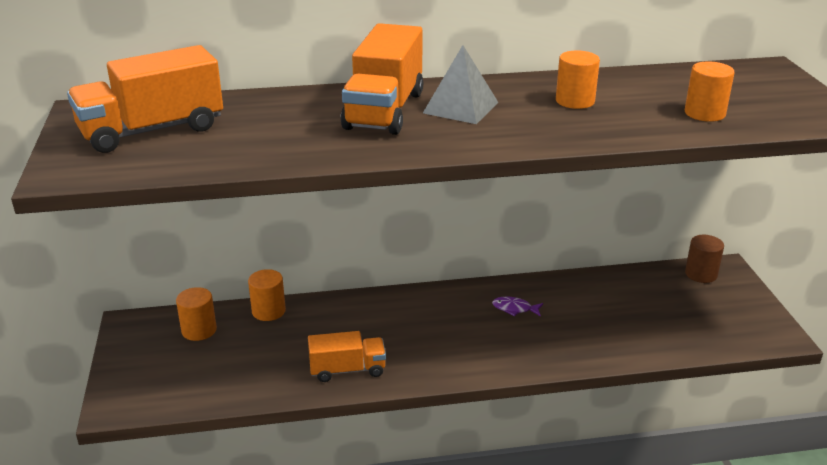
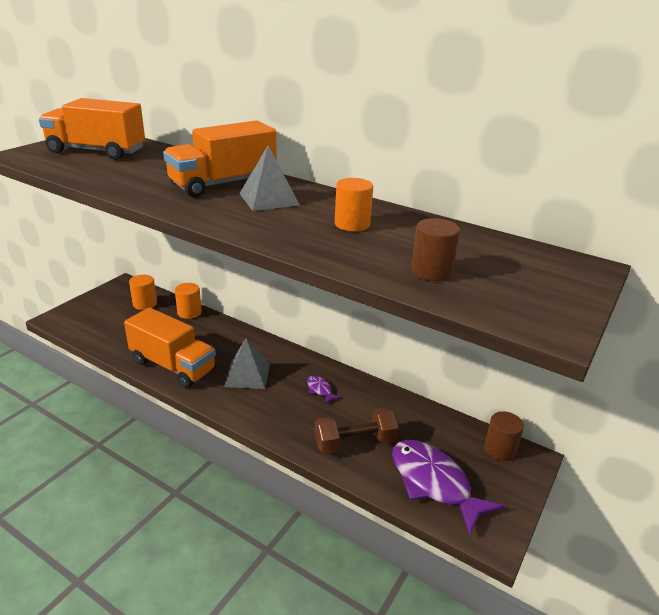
camera: 40 degrees right, 0 degrees up
orange truck [308,331,386,382] -> orange truck [124,307,216,388], size x1.62
orange cylinder [685,61,735,122] -> brown cylinder [411,218,460,281]
none -> grey pyramid [224,338,270,389]
none -> brown dumbbell [315,408,399,454]
none -> purple fish [392,440,504,535]

